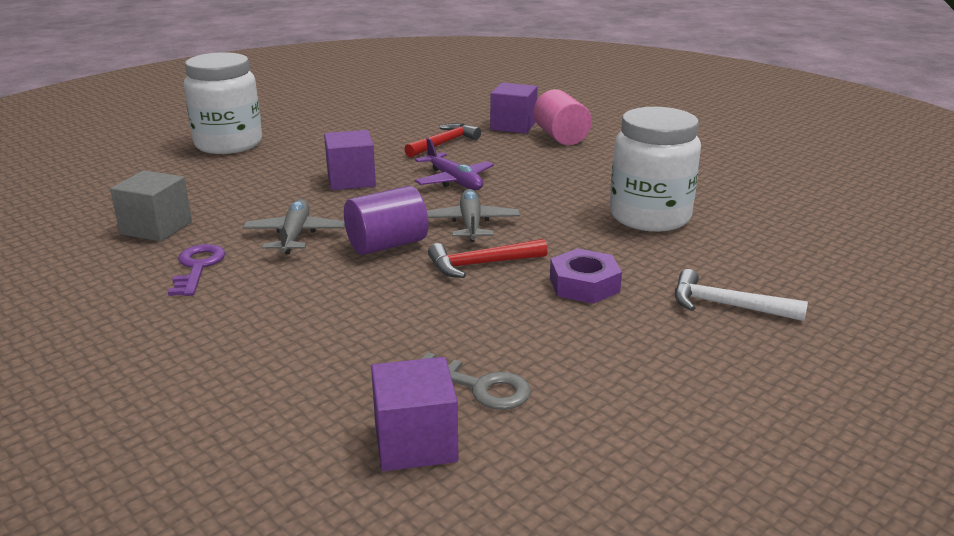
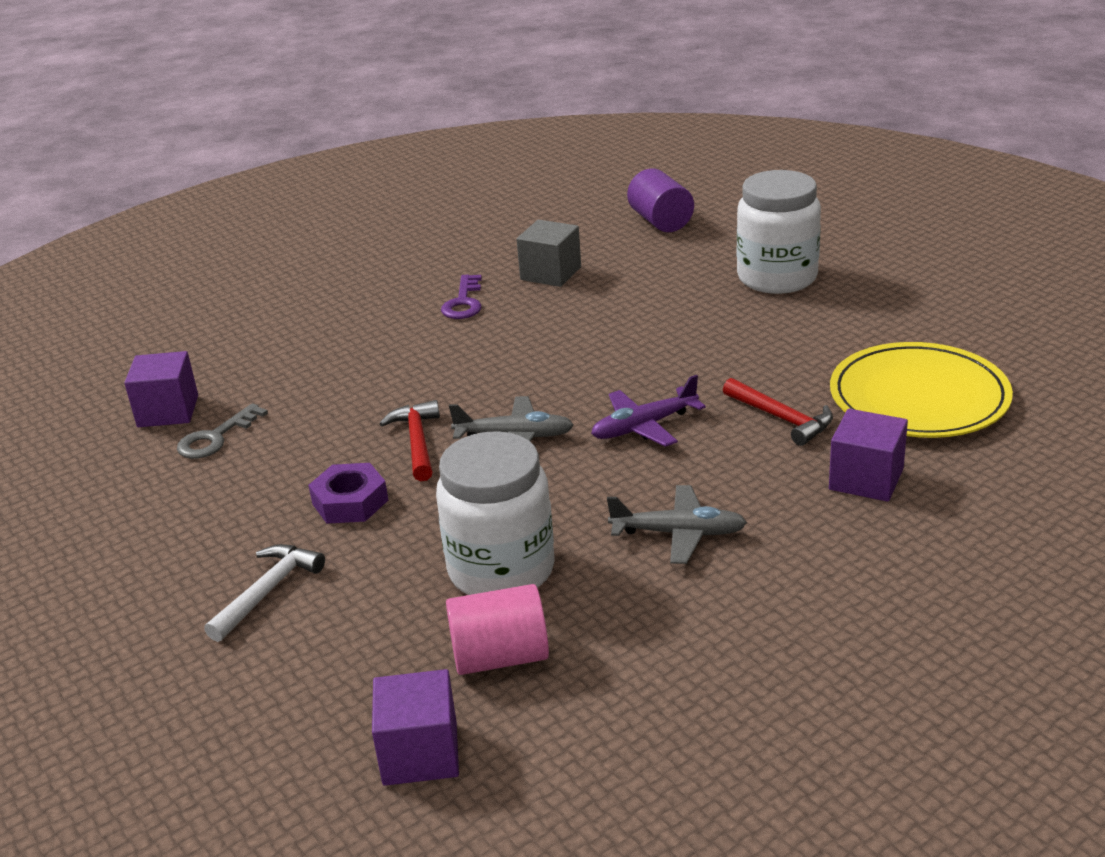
camera: 100 degrees right, 5 degrees up
purple key [168,244,225,296] -> purple key turned 90 degrees clockwise [441,275,482,319]
grey plane [242,199,345,254] -> grey plane moved to [607,485,747,564]
purple cube [324,130,376,190] -> purple cube moved to [372,669,459,786]
purple cylinder [344,186,428,255] -> purple cylinder moved to [627,168,694,232]
pink cylinder [533,89,592,145] -> pink cylinder moved to [446,584,549,675]
none -> yellow plate [830,342,1013,438]

